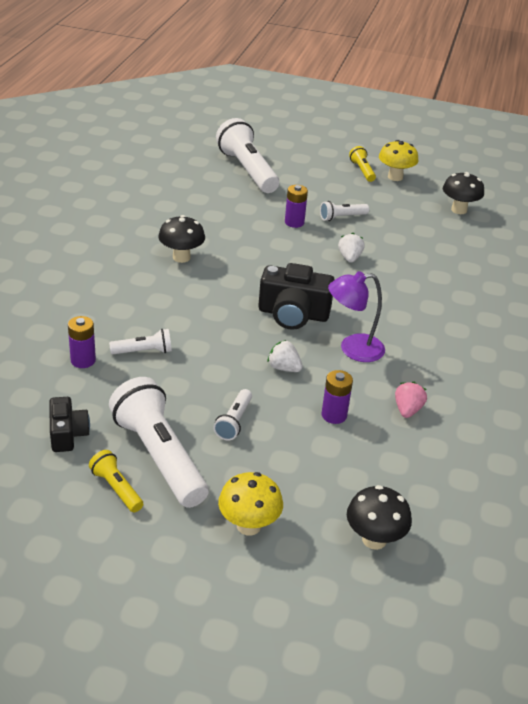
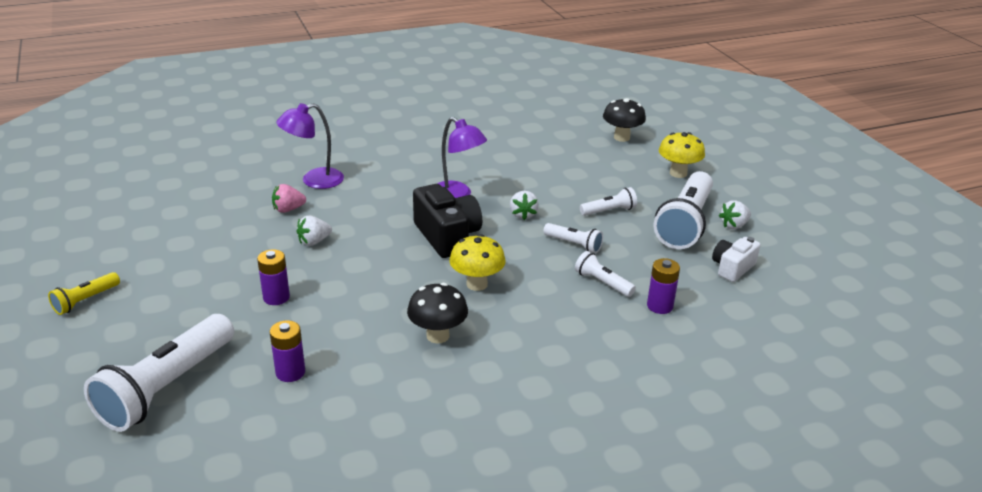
camera: 125 degrees left, 5 degrees down
black camera [49,397,90,452] -> white camera [712,237,761,282]
yellow flashlight [89,450,143,512] -> white strawberry [719,200,751,229]
white flashlight [320,201,369,221] -> white flashlight moved to [543,223,603,253]
purple battery [322,370,353,424] -> purple battery moved to [270,320,305,382]
yellow mushroom [379,140,418,181] -> yellow mushroom moved to [450,234,506,291]
pink strawberry [395,382,427,418] -> pink strawberry moved to [272,184,306,213]
black mushroom [443,172,484,214] -> none
none -> purple lamp [276,103,344,189]

